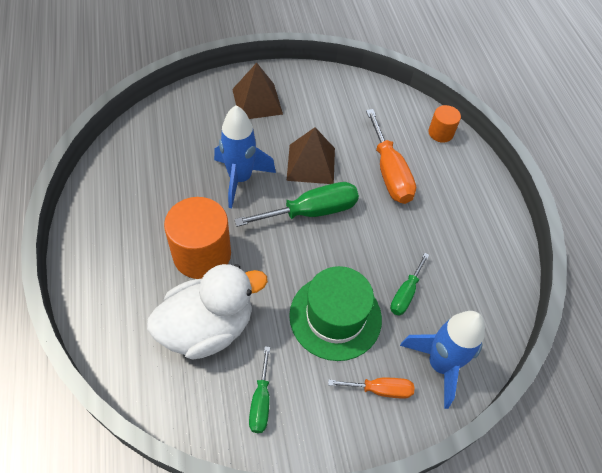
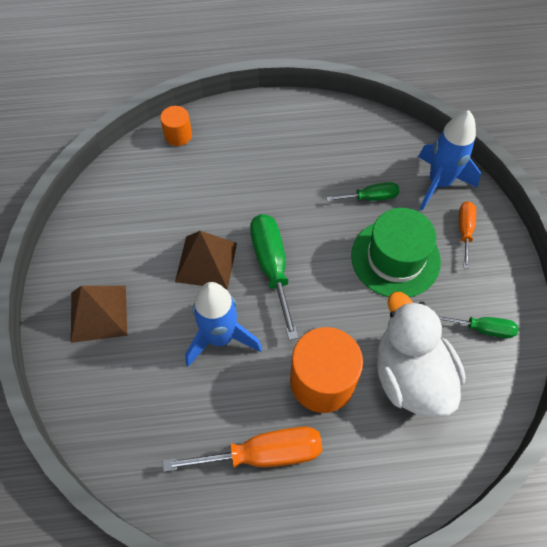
camera: 80 degrees left, 5 degrees up
orange screwdriver [366,109,416,204] -> orange screwdriver moved to [163,427,322,472]
green screwdriver [390,253,429,316] -> green screwdriver turned 45 degrees counterclockwise [326,182,399,202]

